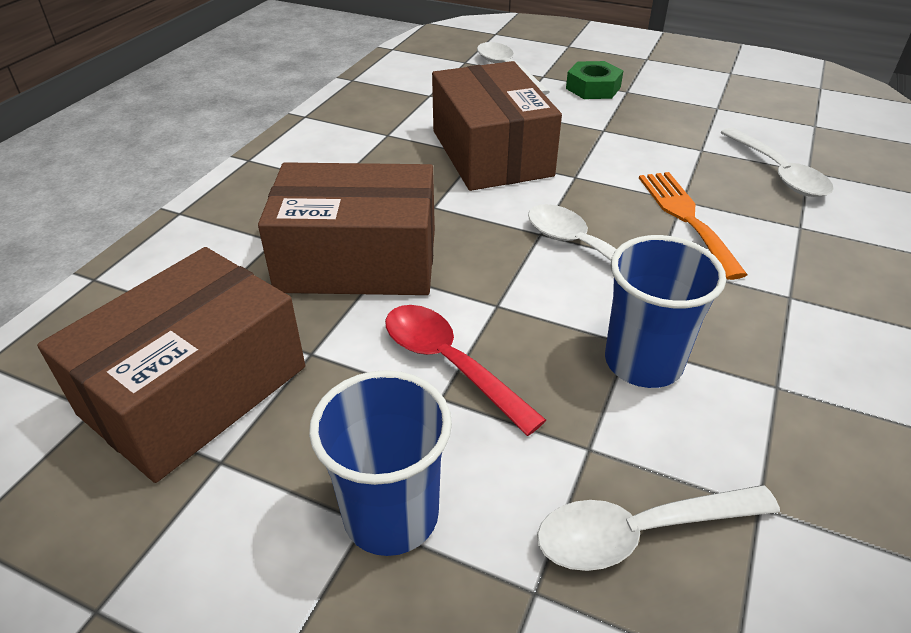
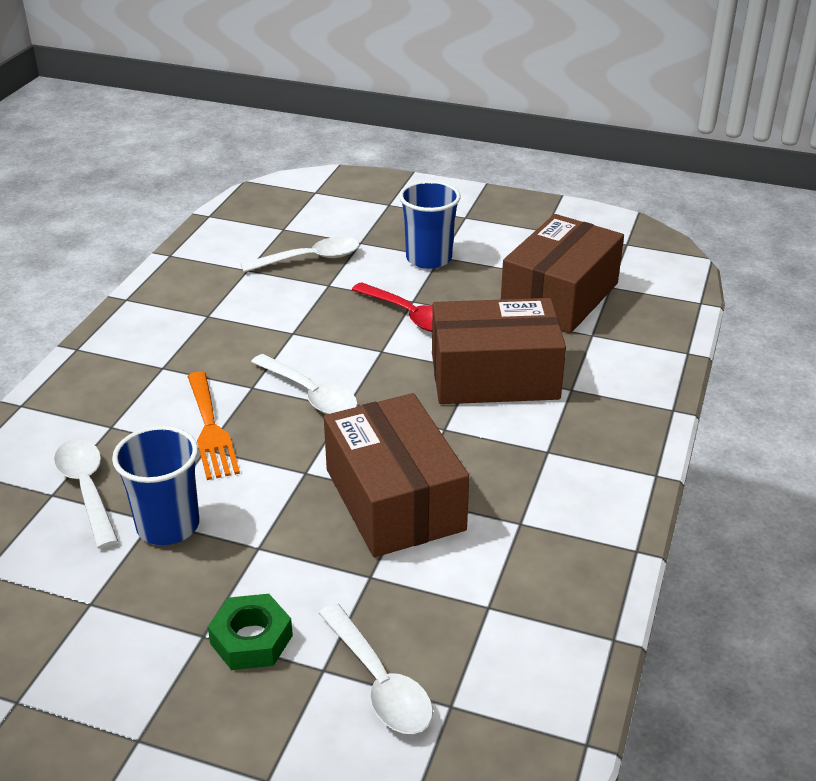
camera: 175 degrees right, 5 degrees down
blue cup [605,235,726,388] -> blue cup moved to [112,426,199,545]

